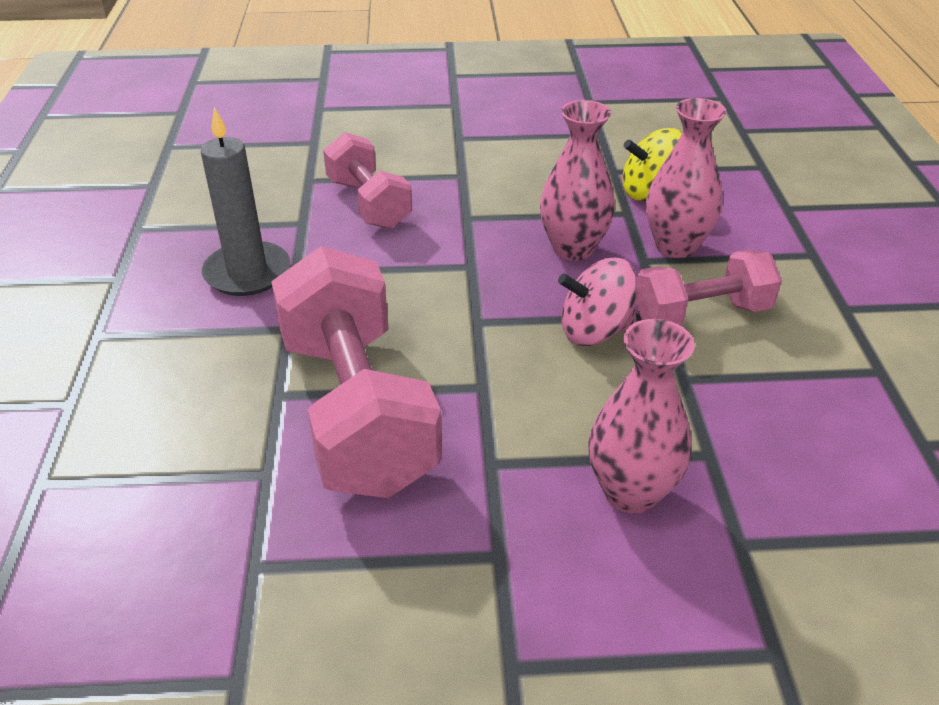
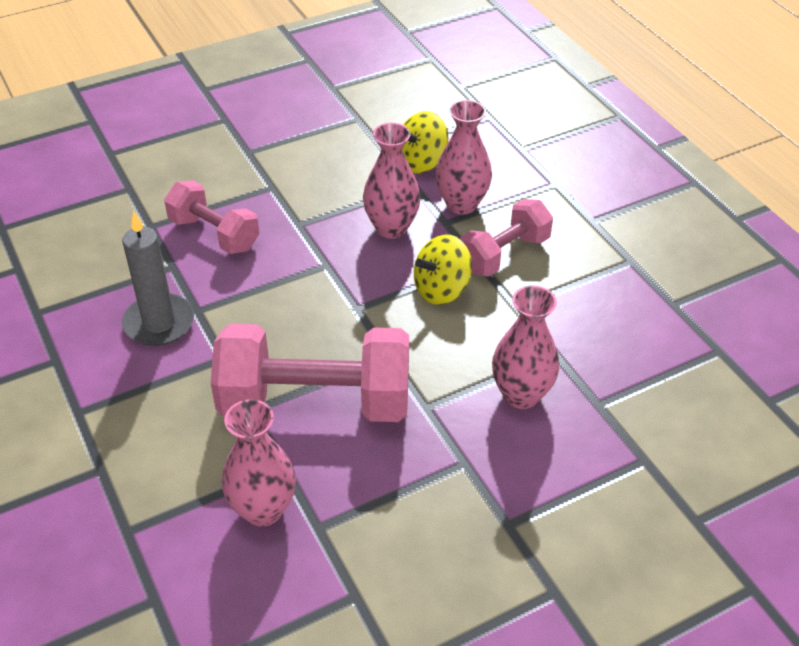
camera: 25 degrees left, 5 degrees up
pink dumbbell [271,246,442,498] -> pink dumbbell turned 45 degrees counterclockwise [211,324,409,422]
pink spinning top [558,258,638,346] -> yellow spinning top [414,234,472,305]
none -> pink vase [222,399,296,527]

